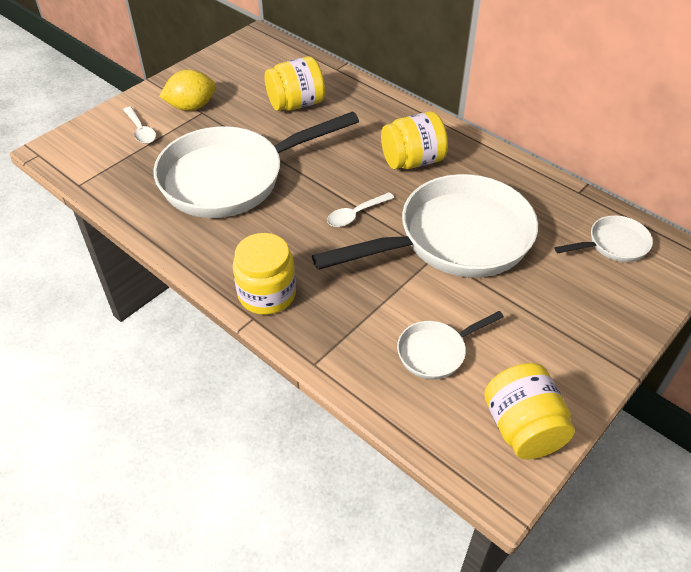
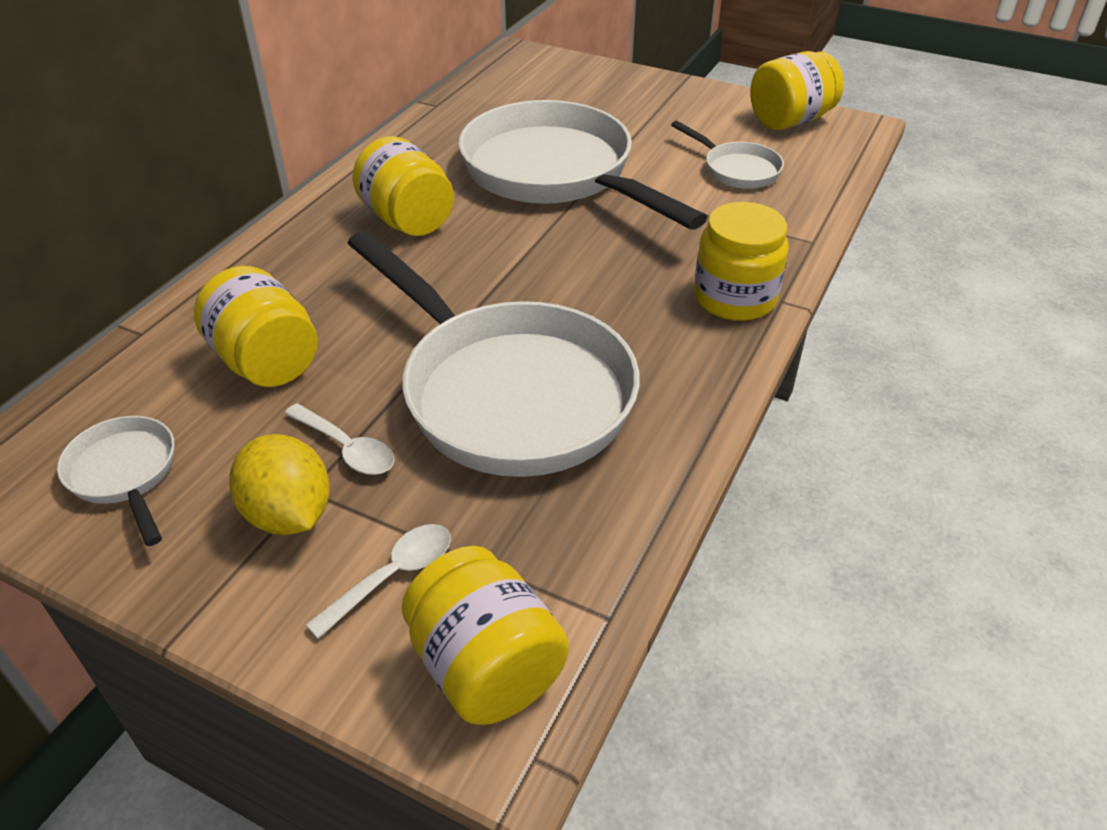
camera: 105 degrees left, 5 degrees down
white spoon [327,192,394,227] -> white spoon moved to [284,403,395,475]
white pan [554,215,653,262] -> white pan moved to [57,416,175,546]
none -> yellow jar [402,546,569,725]

